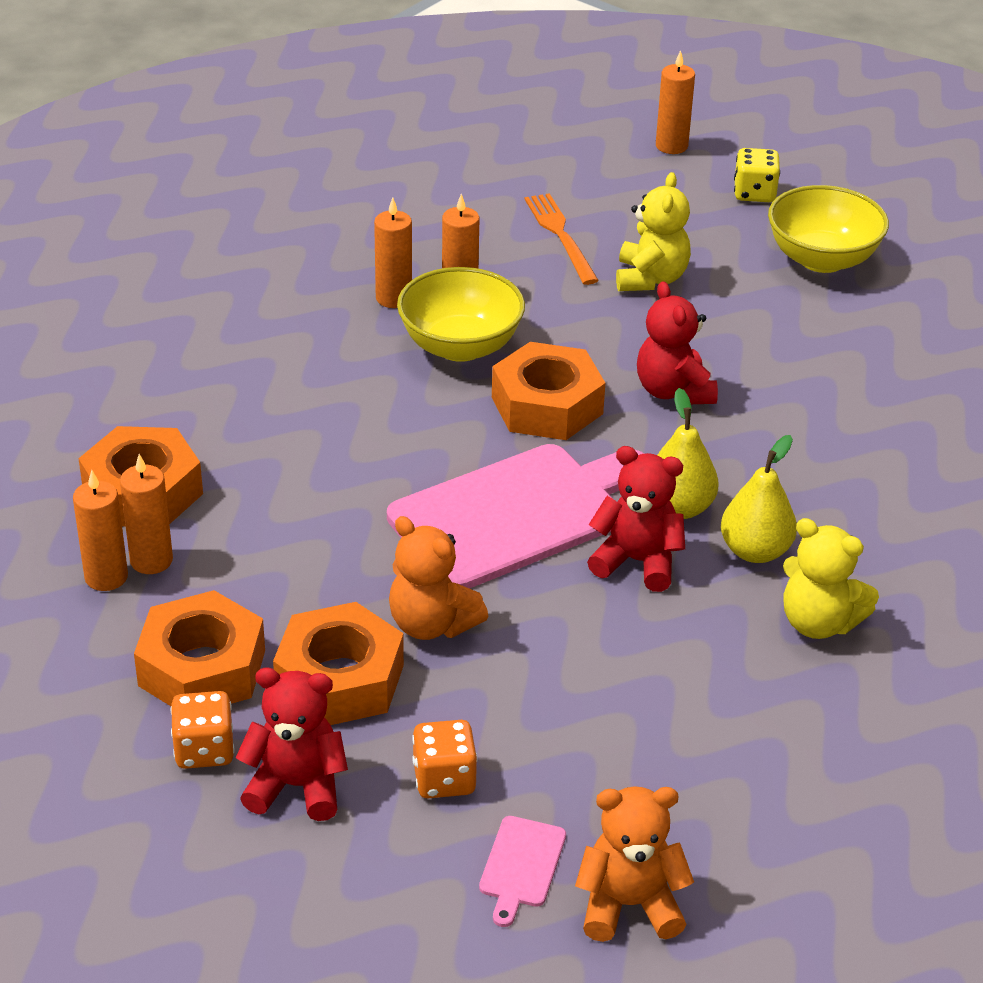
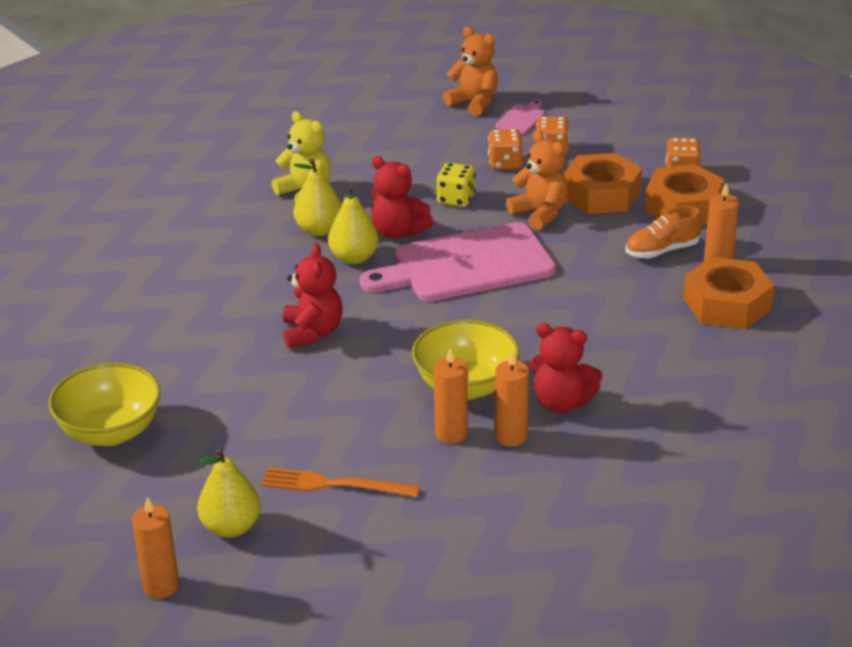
camera: 165 degrees left, 5 degrees down
orange candle [73,470,128,591] -> none
red teddy bear [236,668,348,821] -> red teddy bear moved to [529,323,602,413]
orange nut [492,342,605,440] -> none
orange fork [525,193,599,285] -> orange fork turned 105 degrees clockwise [262,467,420,497]
orange teddy bear [575,786,694,942] -> orange teddy bear turned 150 degrees counterclockwise [443,27,498,116]
yellow teddy bear [616,172,691,291] -> none
yellow dice [734,148,780,202] -> yellow dice moved to [437,163,476,207]
none -> yellow pear [197,448,261,538]
none -> orange dice [488,129,523,170]
none -> orange shoe [625,206,702,258]

